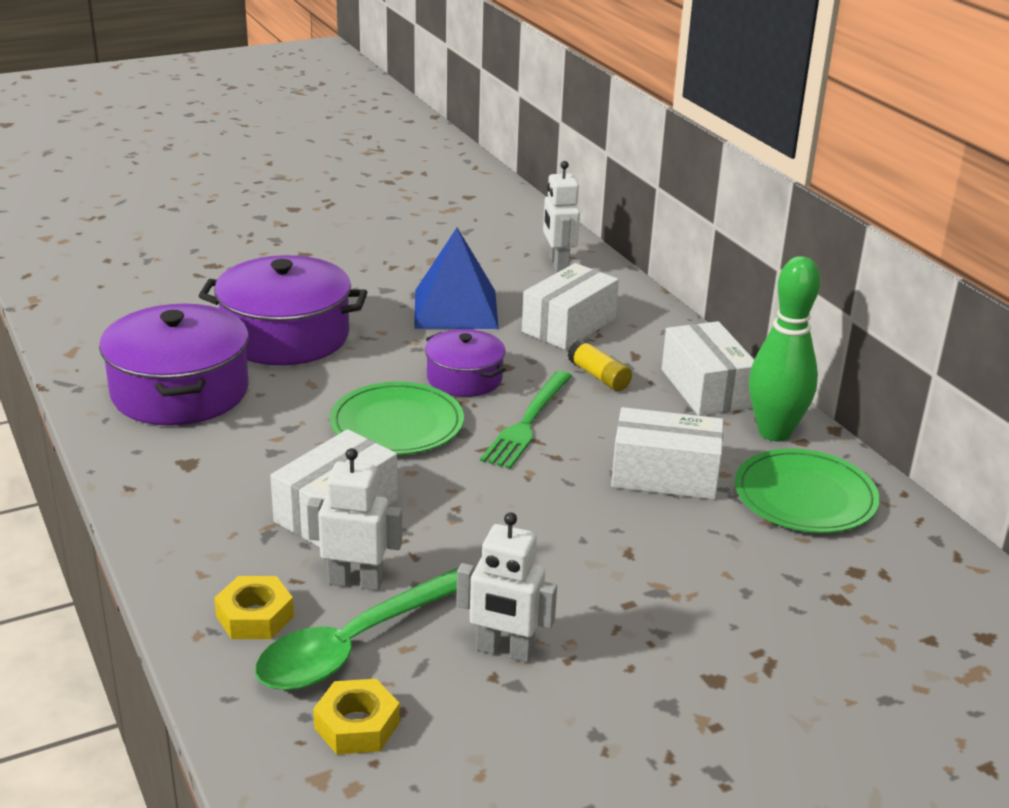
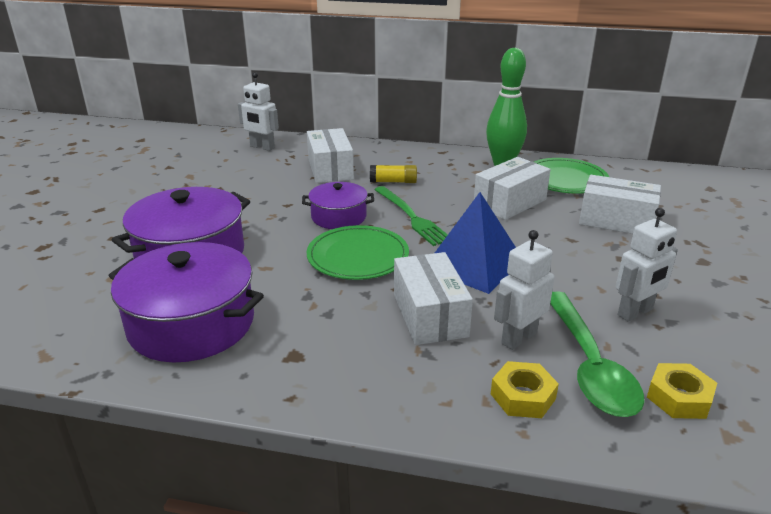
camera: 50 degrees left, 0 degrees up
blue pyramid [414,227,499,329] -> blue pyramid moved to [435,192,516,294]
white box [662,321,754,416] -> white box moved to [579,175,661,234]

